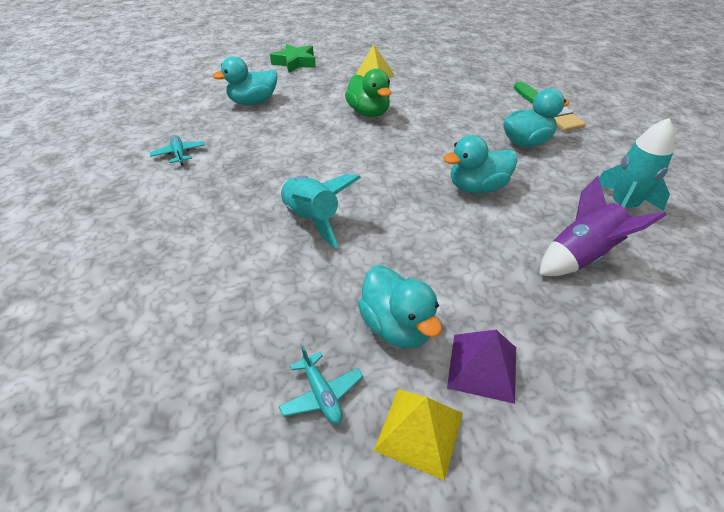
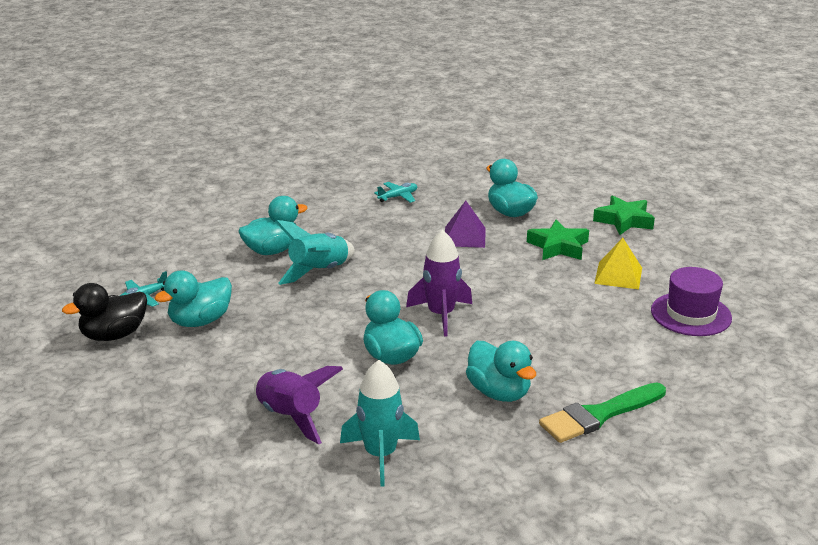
camera: 80 degrees right, 15 degrees down
green duck [345,69,391,117] -> none
yellow pyramid [374,389,463,481] -> black duck [62,283,147,341]
purple pyramid [447,330,516,404] -> purple pyramid moved to [445,201,486,248]
none -> turquoise duck [238,196,308,255]
none -> purple rocket [406,230,472,337]
none -> green star [527,220,589,260]
none -> purple hat [651,267,732,336]

